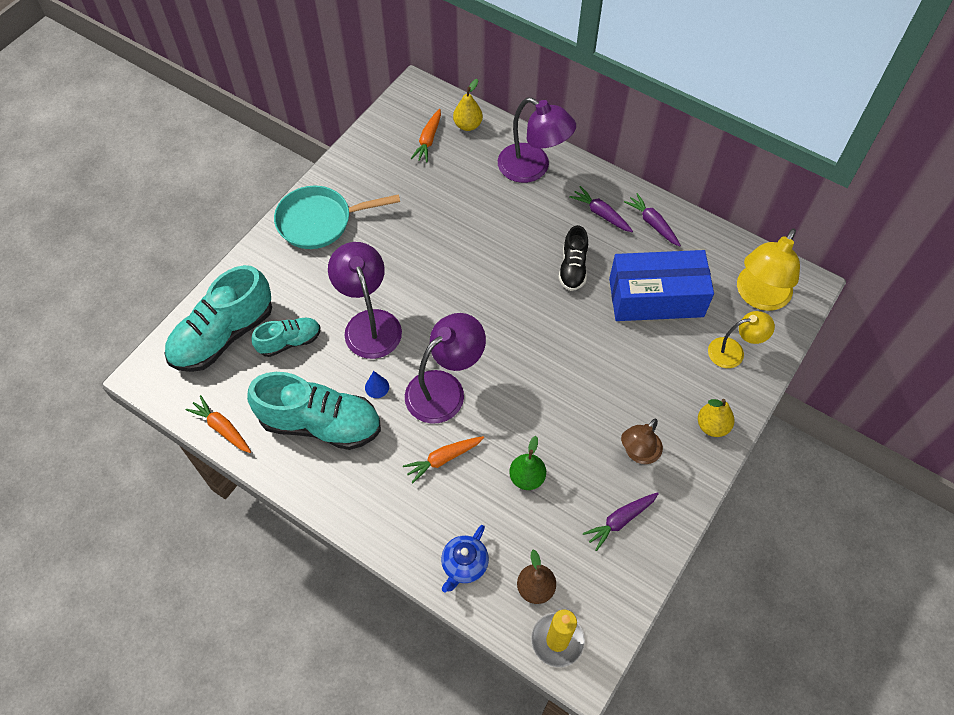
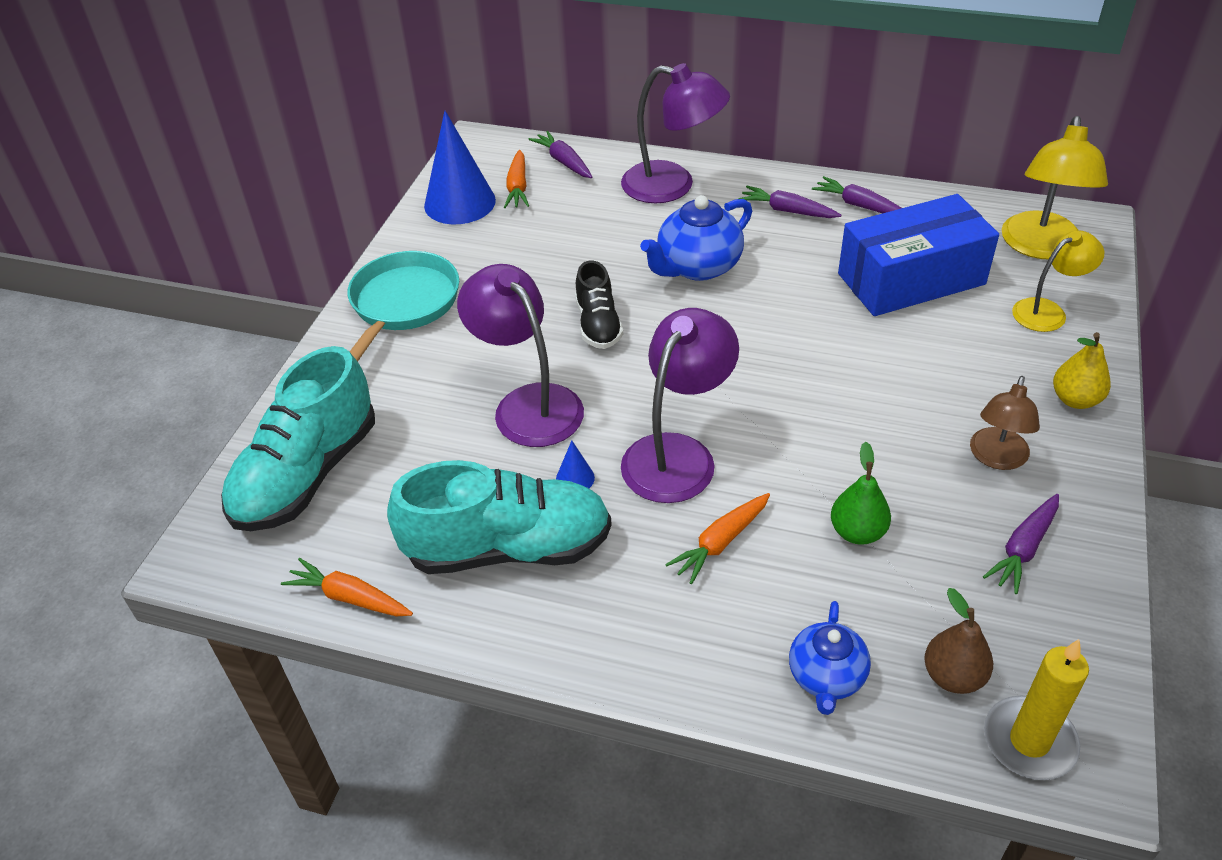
camera: 15 degrees left, 15 degrees down
turquoise shoe [251,318,320,357] -> none
turquoise pan [274,186,400,249] -> turquoise pan turned 135 degrees clockwise [348,251,459,362]
yellow pear [453,79,483,131] -> purple carrot [528,131,593,178]
black shoe [559,225,588,291] -> black shoe moved to [575,261,623,349]
none -> blue cone [424,111,496,224]
none -> blue teapot [640,195,752,281]

